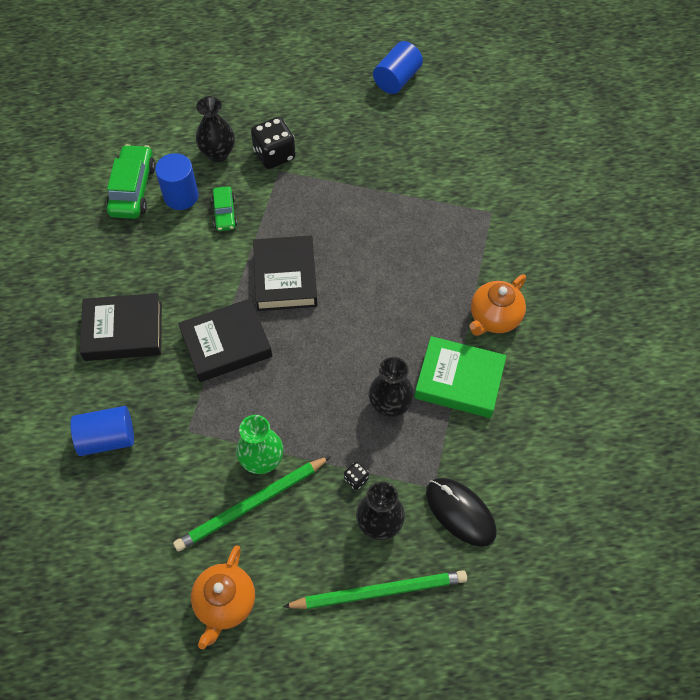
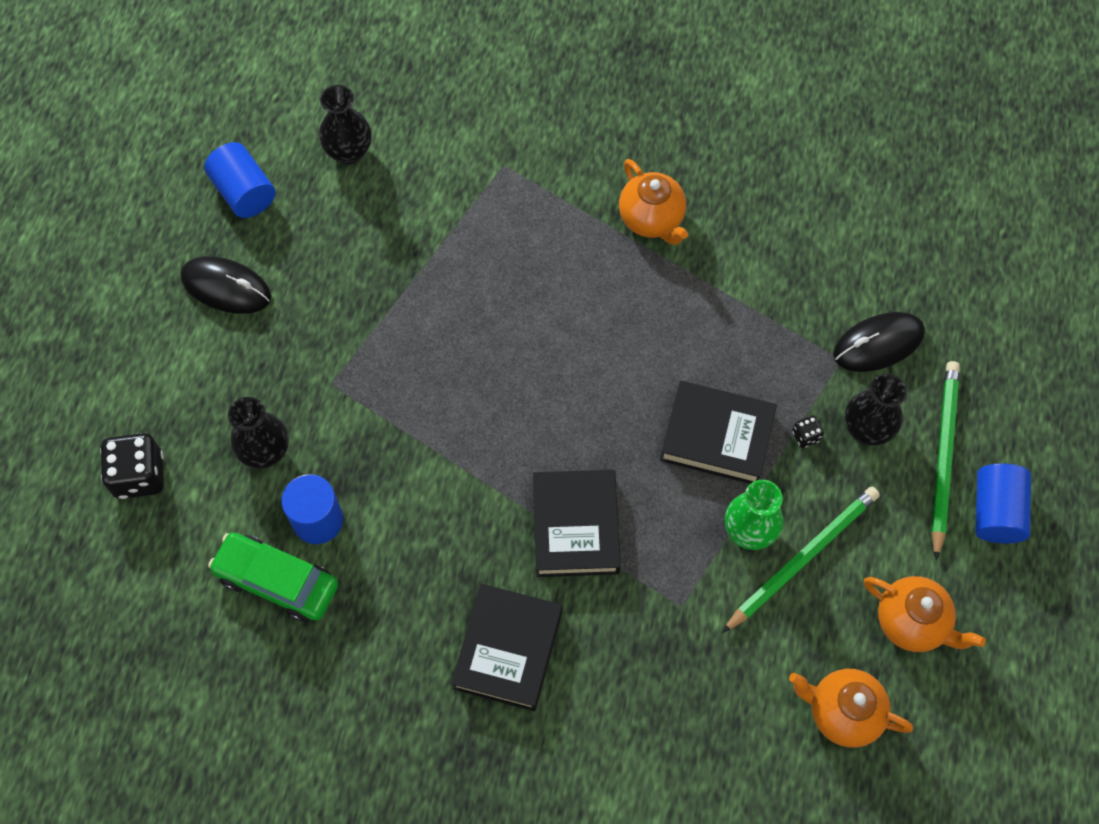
camera: 70 degrees left, 5 degrees up
blue cylinder [71,406,134,456] -> blue cylinder moved to [975,464,1031,543]
green pencil [173,456,331,552] -> green pencil turned 120 degrees counterclockwise [722,487,880,633]
green car [212,186,237,231] -> none
black dice [251,117,296,169] -> black dice moved to [100,433,164,499]
black book [253,235,318,311] -> black book moved to [660,381,777,484]
black vase [369,357,414,417] -> black vase moved to [319,85,372,165]
green book [414,336,506,418] -> none
none -> black mouse [180,256,272,314]
none -> orange teapot [789,669,913,748]

